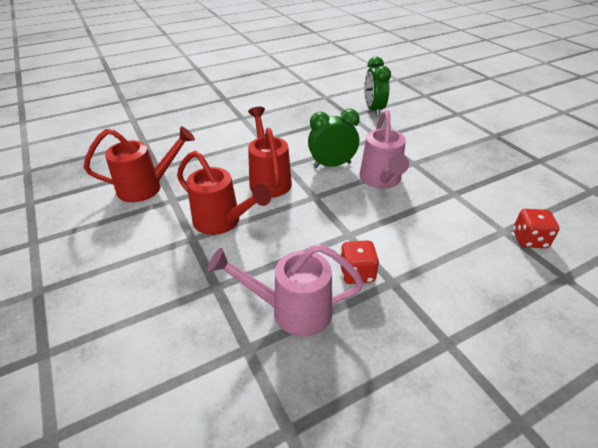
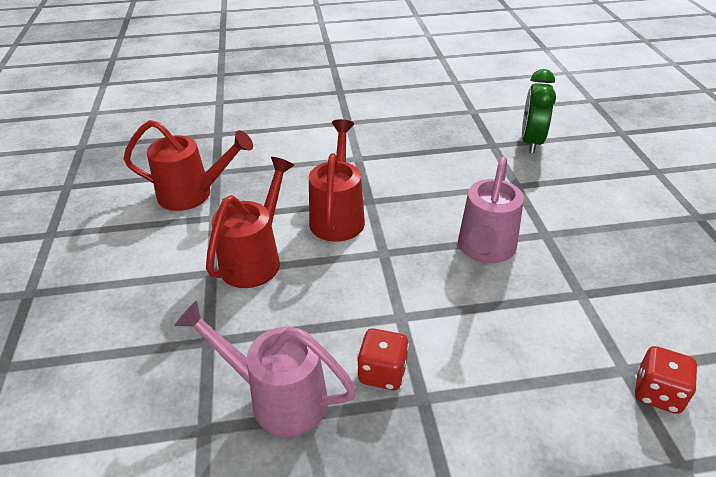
camera: 20 degrees right, 0 degrees up
red watering can [177,151,271,235] -> red watering can turned 120 degrees counterclockwise [206,157,294,288]
green clock [308,109,360,168] -> none

